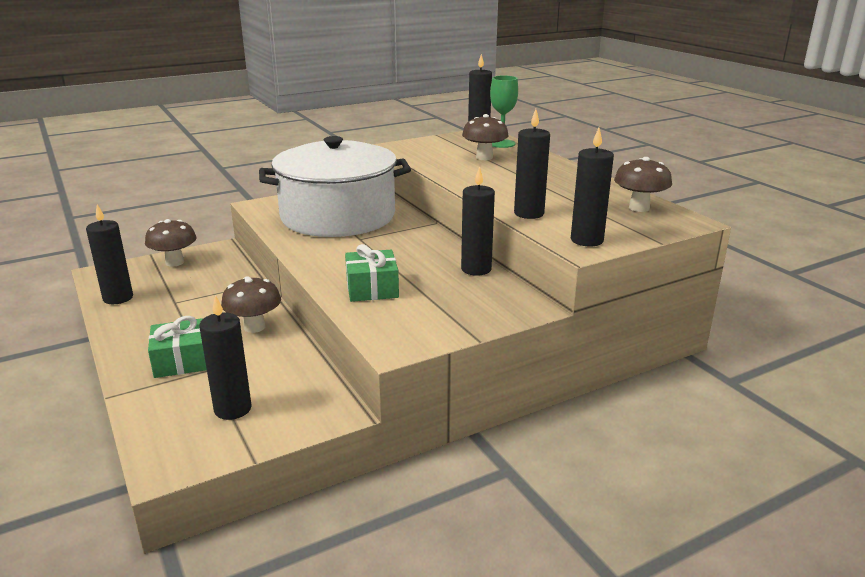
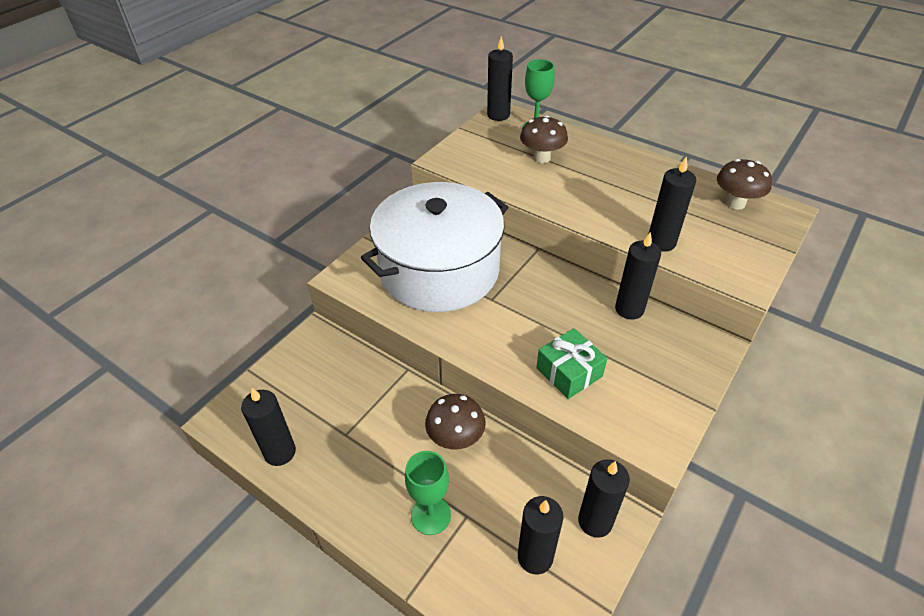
camera: 25 degrees left, 20 degrees up
brown mushroom [145,219,196,267] -> none
green gift [148,316,207,378] -> green goblet [405,451,451,535]
black candle [571,128,614,246] -> black candle moved to [578,459,630,538]

